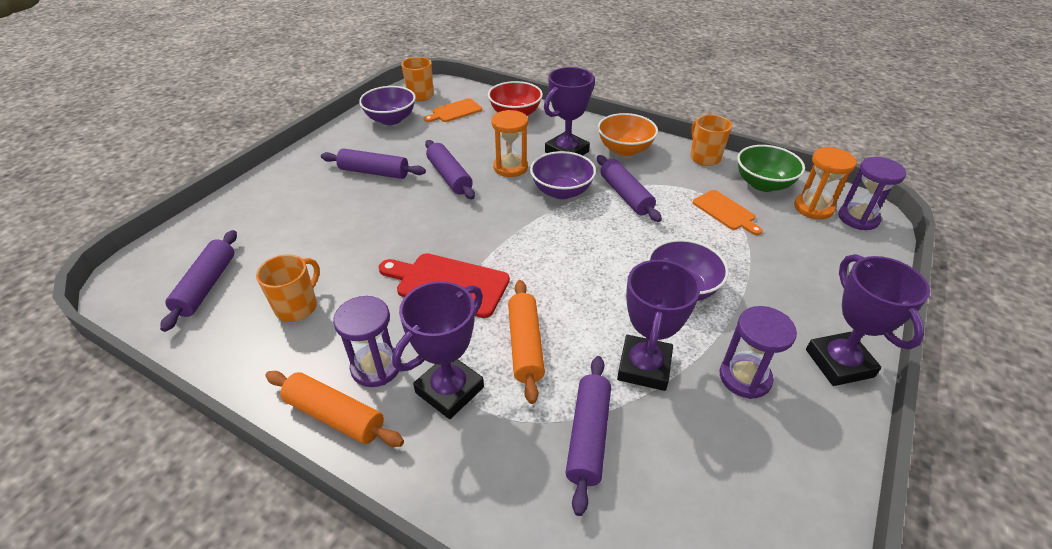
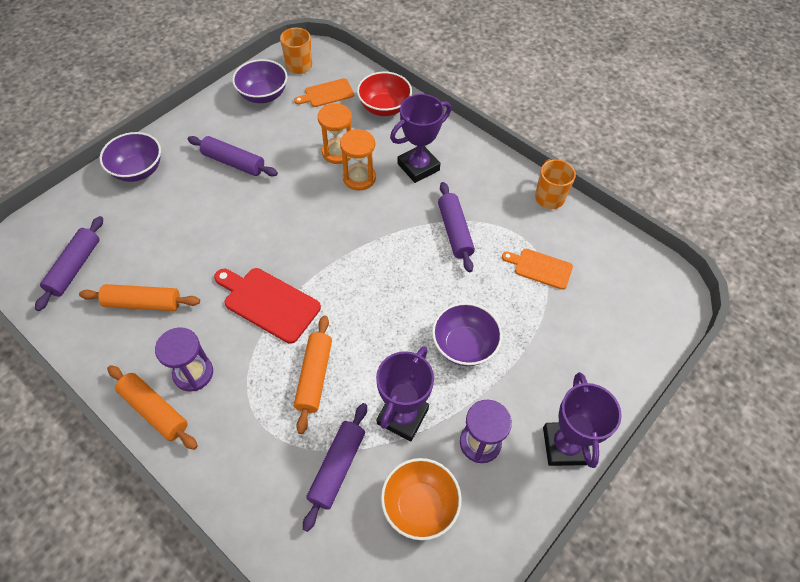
camera: 10 degrees right, 15 degrees up
orange mug [256,254,320,322] -> orange rolling pin [79,284,200,311]
purple trophy [392,281,484,419] -> none
purple rolling pin [425,140,475,199] -> none
purple bowl [530,151,596,199] -> purple bowl moved to [100,132,161,182]
orange bowl [598,113,658,156] -> orange bowl moved to [381,458,462,540]
orange cutting board [692,190,763,235] -> orange cutting board turned 135 degrees clockwise [502,249,573,290]
green bowl [737,145,805,192] -> none
orange hourglass [794,147,857,219] -> orange hourglass moved to [318,103,352,164]
purple hourglass [838,157,906,230] -> none

